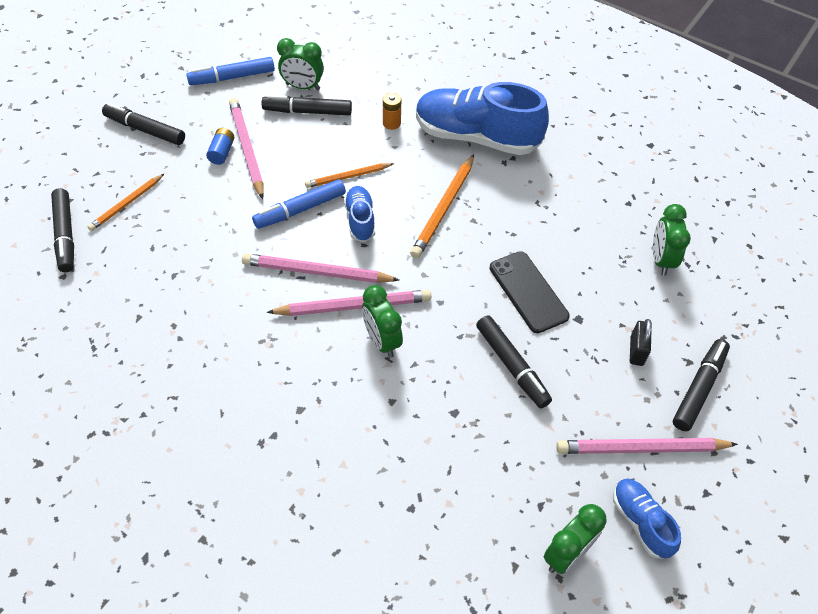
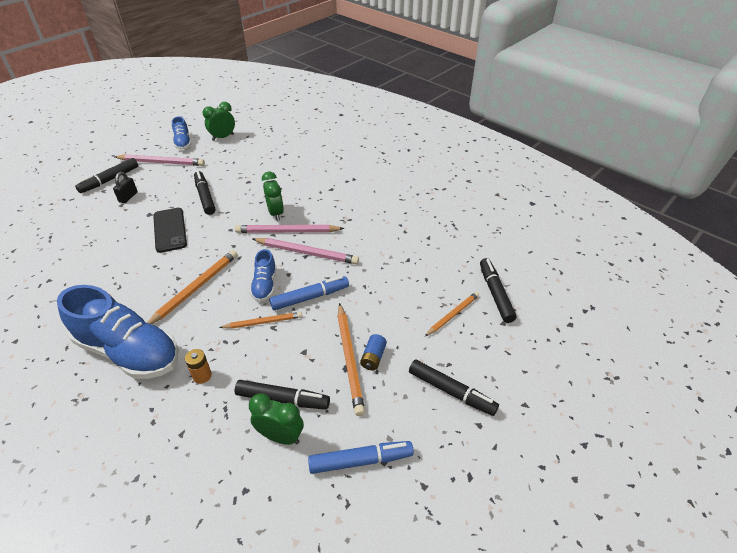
camera: 170 degrees left, 10 degrees down
pink pencil [229,98,264,199] -> orange pencil [338,303,365,416]
green clock [653,204,691,276] -> none

